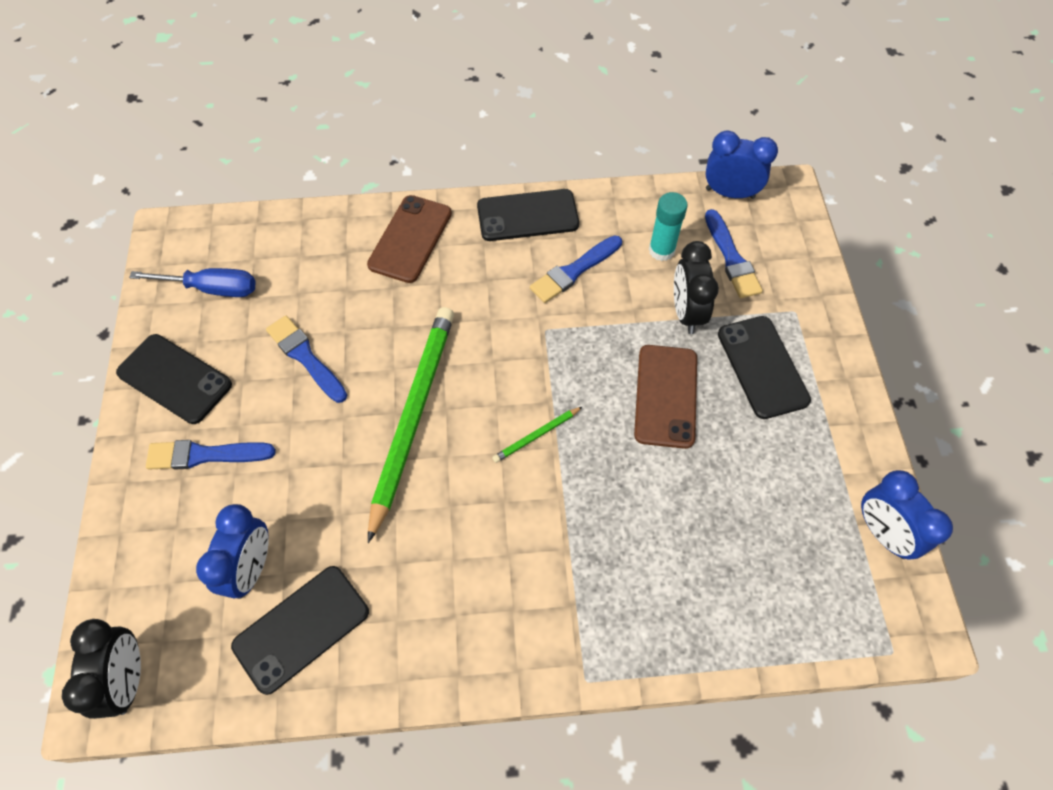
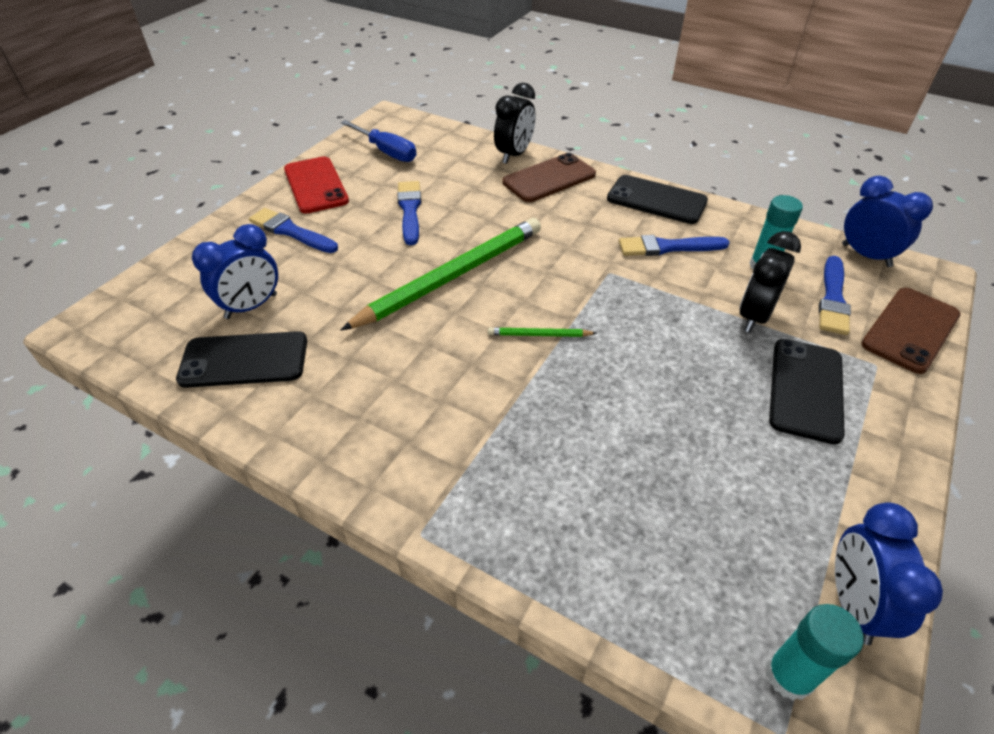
camera: 35 degrees right, 15 degrees down
black clock [62,619,141,719] -> black clock moved to [494,83,535,164]
black phone [116,334,232,424] -> red phone [284,156,349,214]
brown phone [634,345,697,449] -> brown phone moved to [861,288,961,374]
none -> turquoise glue stick [766,604,864,700]

